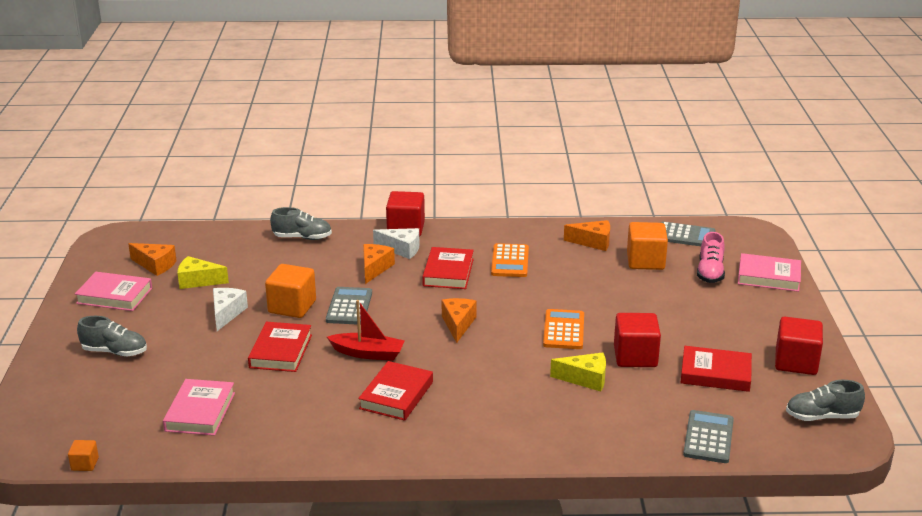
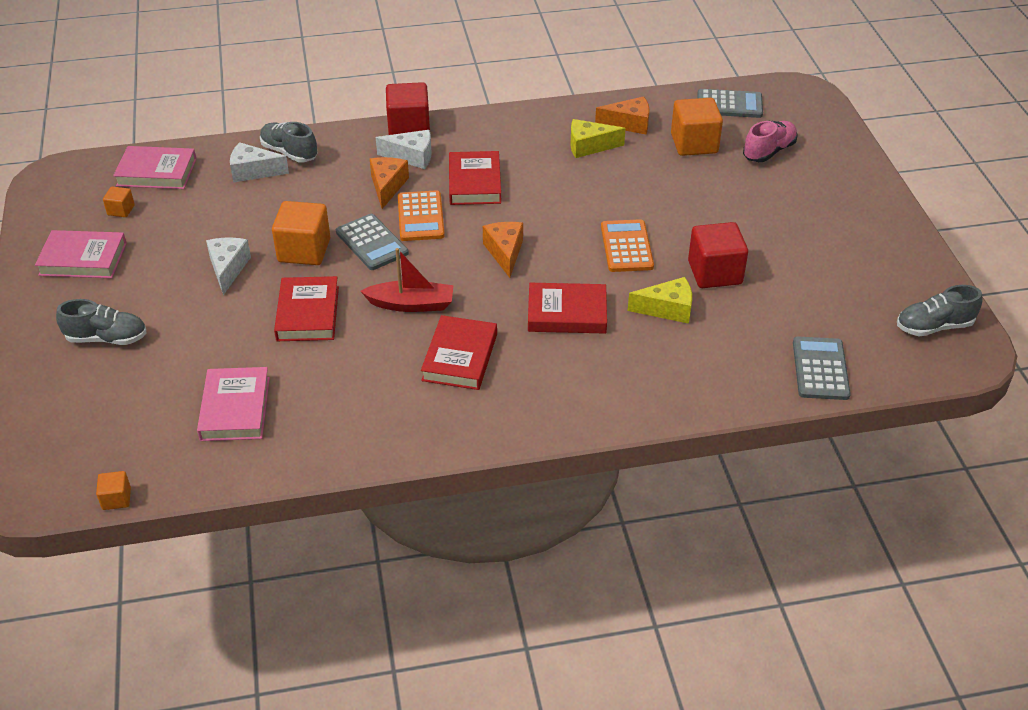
camera: 10 degrees left, 15 degrees up
orange cheese [128,243,177,276] -> orange cube [103,187,135,217]
yellow cheese [177,256,229,289] -> yellow cheese moved to [570,119,626,158]
grey shoe [270,207,332,240] -> grey shoe turned 135 degrees counterclockwise [260,122,318,162]
grey calculator [326,287,372,325] -> grey calculator turned 150 degrees clockwise [336,214,409,270]
orange calculator [491,243,529,277] -> orange calculator moved to [398,190,445,241]
red book [681,346,752,392] -> red book moved to [528,283,607,334]
pink shoe [697,232,725,283] -> pink shoe turned 135 degrees counterclockwise [743,121,798,162]
pink book [738,253,801,292] -> pink book moved to [113,146,196,189]
red cube [775,316,823,375] -> none
none -> white cheese [230,142,289,183]

